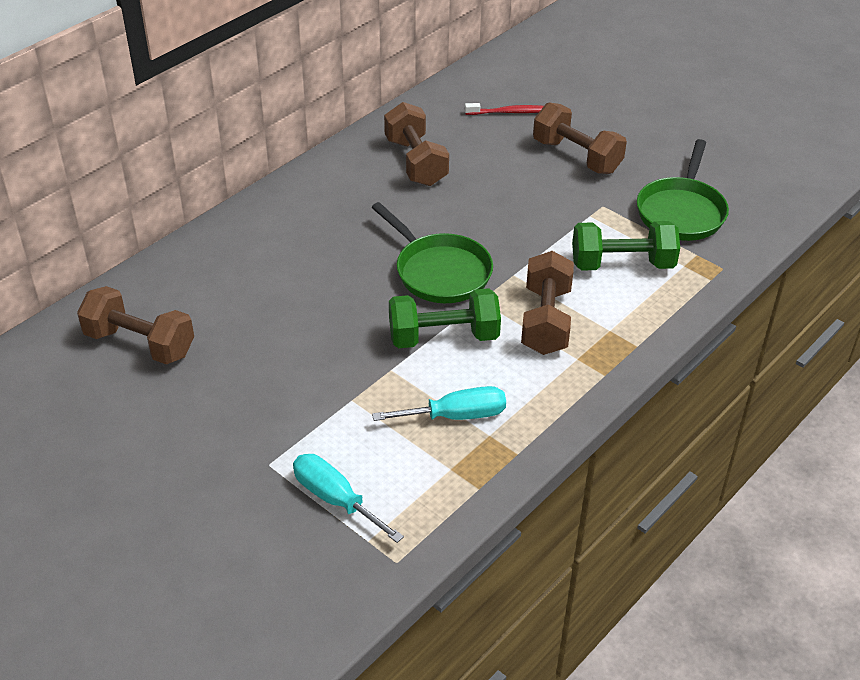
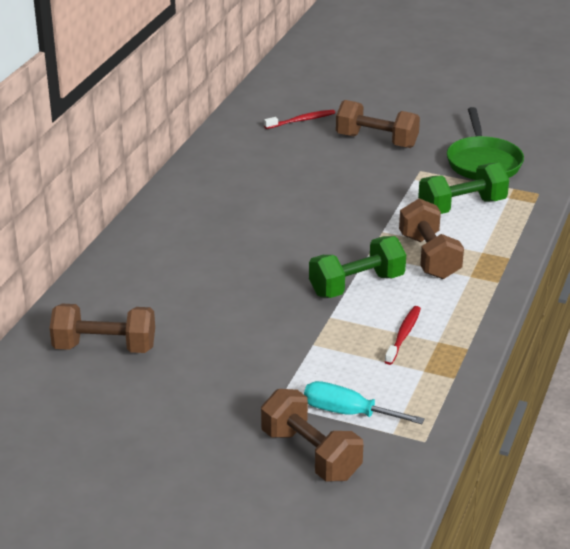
camera: 20 degrees left, 10 degrees down
green pan [371,202,493,303] -> none
turquoise screwdriver [372,386,506,421] -> red toothbrush [385,306,421,365]
brown dumbbell [384,102,449,186] -> brown dumbbell moved to [261,389,363,482]

